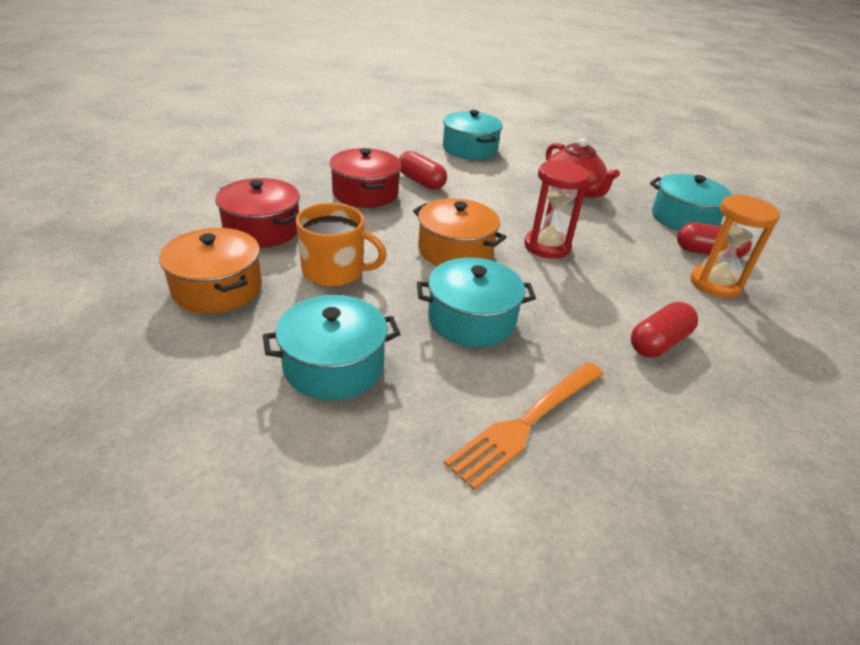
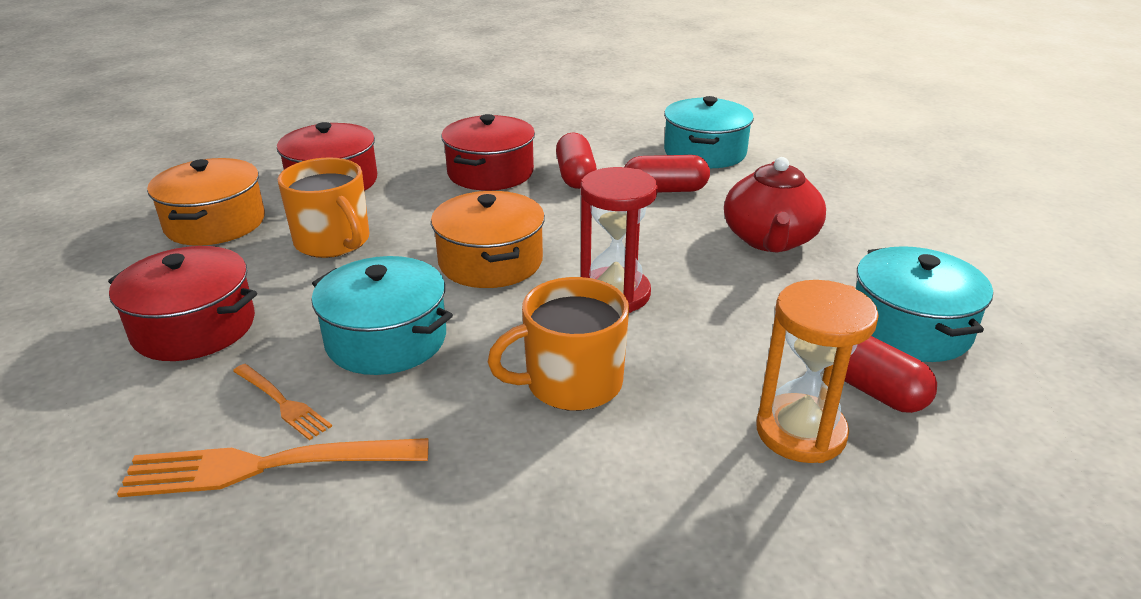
camera: 40 degrees right, 5 degrees down
turquoise pot [263,295,400,400] -> red pot [108,246,257,361]
red capsule [631,302,698,358] -> red capsule moved to [625,155,710,192]
none -> orange fork [233,364,332,440]
none -> orange mug [488,277,629,411]

